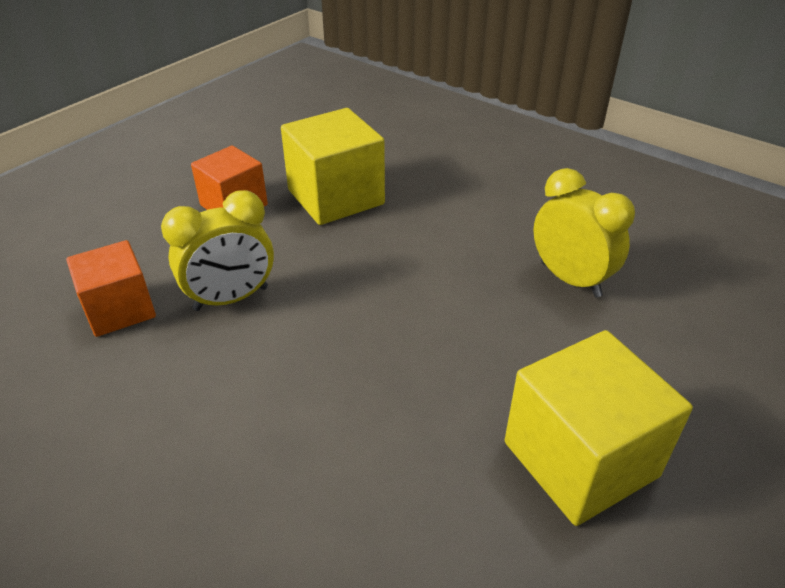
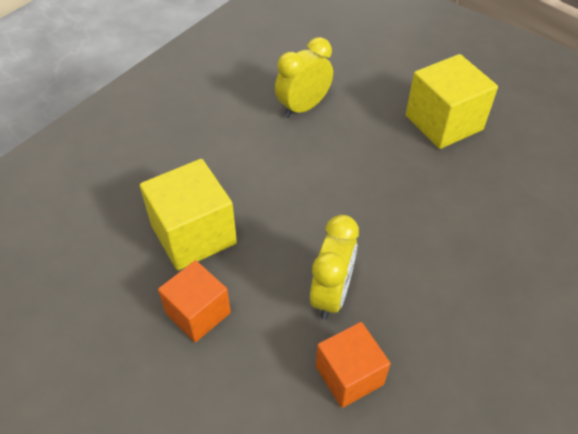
camera: 90 degrees left, 10 degrees up
yellow clock [161,190,274,311] -> yellow clock turned 45 degrees clockwise [310,215,359,320]

